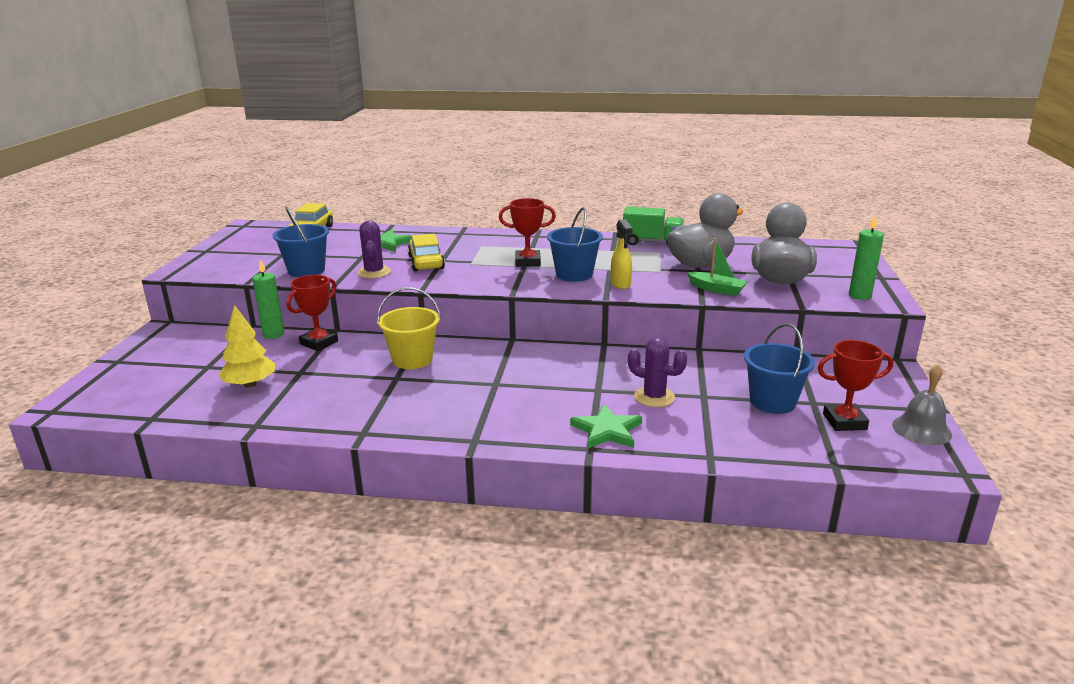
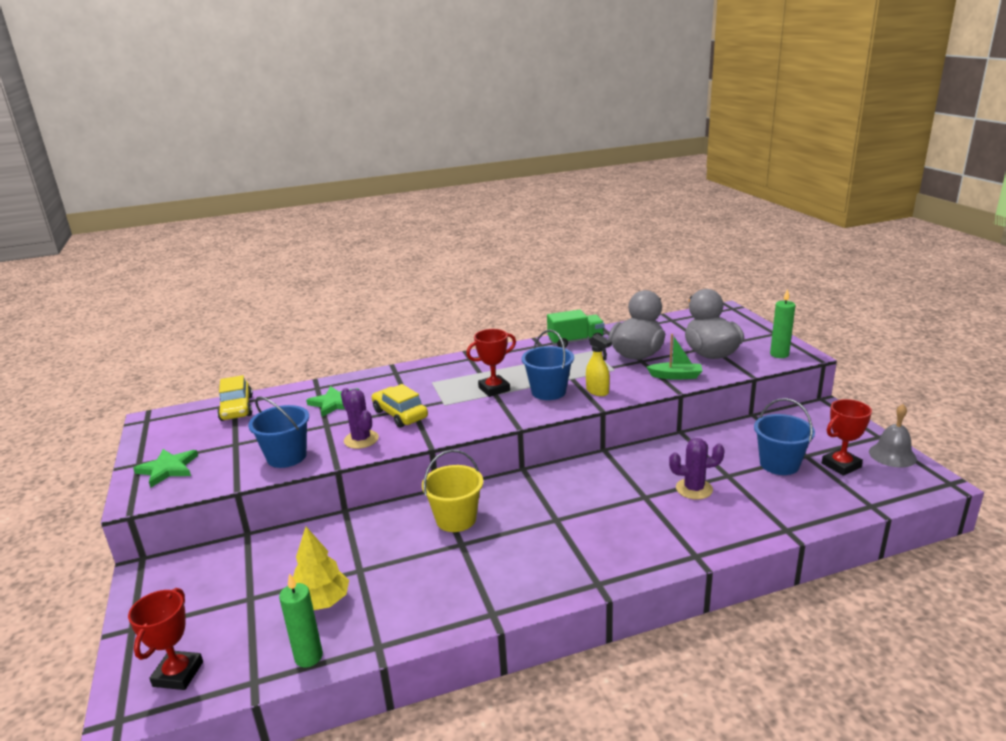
camera: 25 degrees left, 0 degrees up
green candle [253,259,284,339] -> green candle moved to [279,573,323,667]
red trophy [286,275,338,351] -> red trophy moved to [128,588,203,690]
green star [570,404,642,449] -> green star moved to [133,449,198,488]

